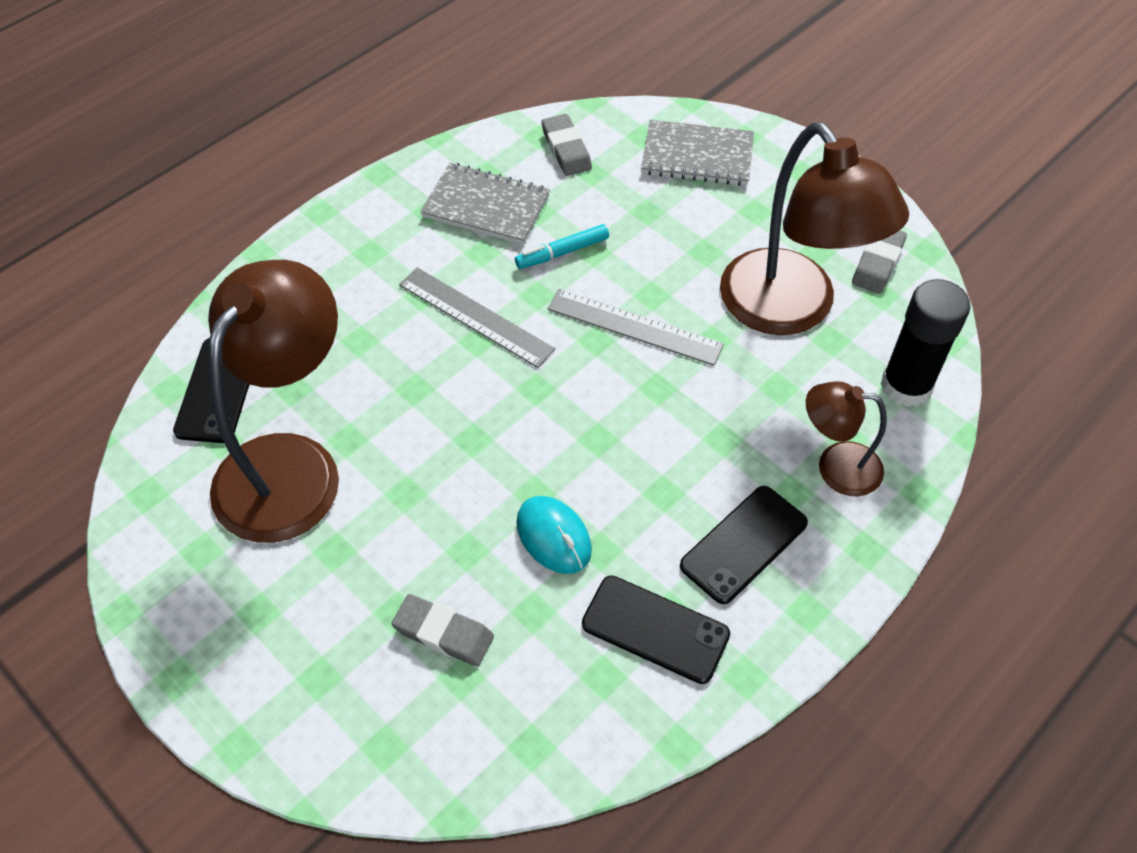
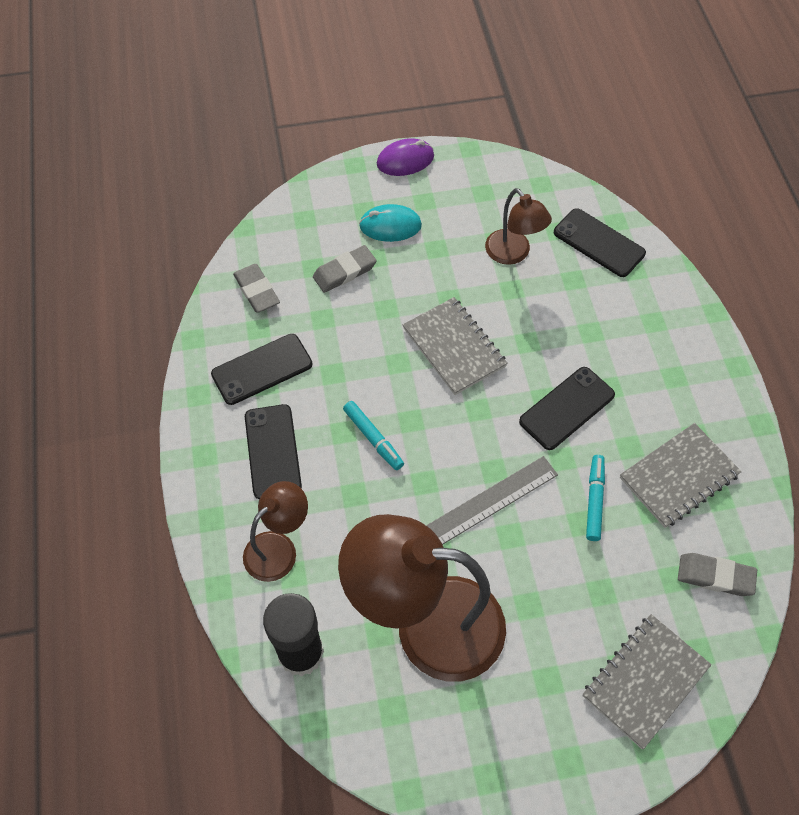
camera: 125 degrees right, 5 degrees up
brown lamp [208,260,339,543] -> brown lamp [485,188,552,265], size x0.51
grey ruler [399,267,555,368] -> black phone [519,367,615,450]
turquoise mouse [516,496,592,574] -> turquoise mouse moved to [359,204,422,242]
grey eraser [852,230,907,294] -> grey eraser moved to [233,264,280,313]
none -> turquoise marker [343,401,404,470]
none -> purple mouse [377,138,434,176]
none -> grey notebook [403,297,508,395]

